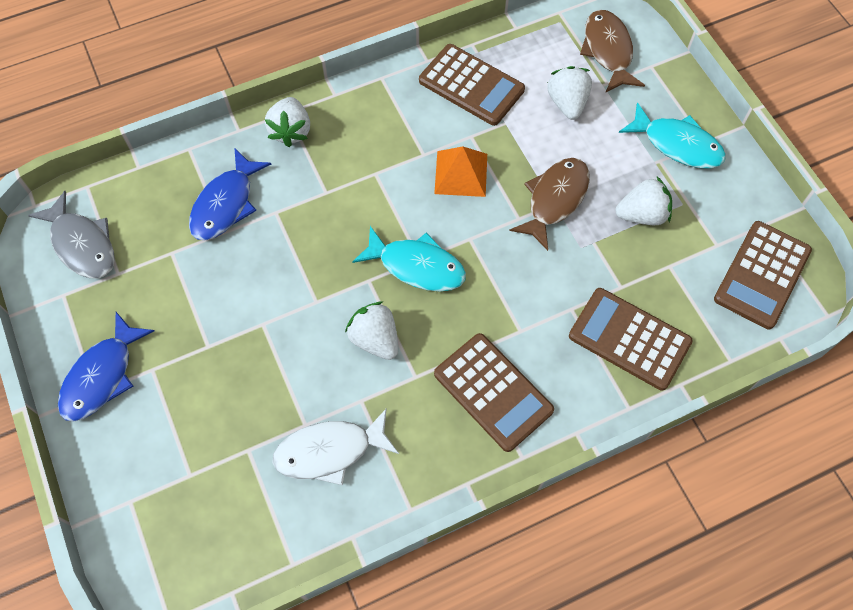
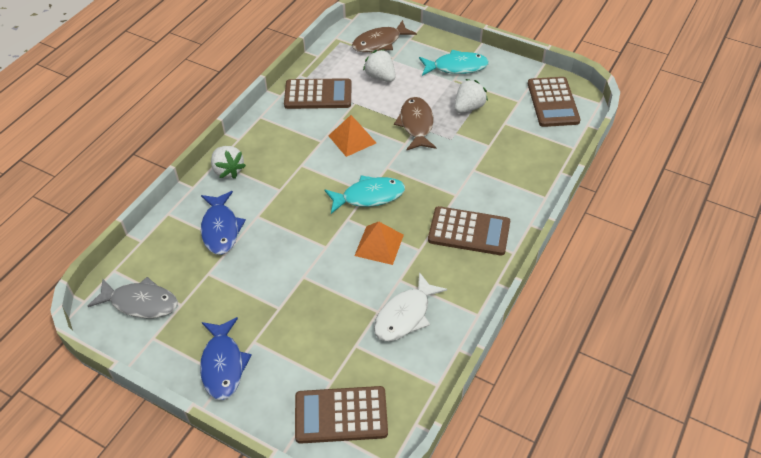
camera: 35 degrees left, 15 degrees down
white strawberry [345,302,398,360] -> orange pyramid [354,222,404,265]
brown calculator [569,288,693,391] -> brown calculator moved to [295,386,388,444]
brown fish [580,10,645,93] -> brown fish turned 75 degrees counterclockwise [352,20,417,52]

